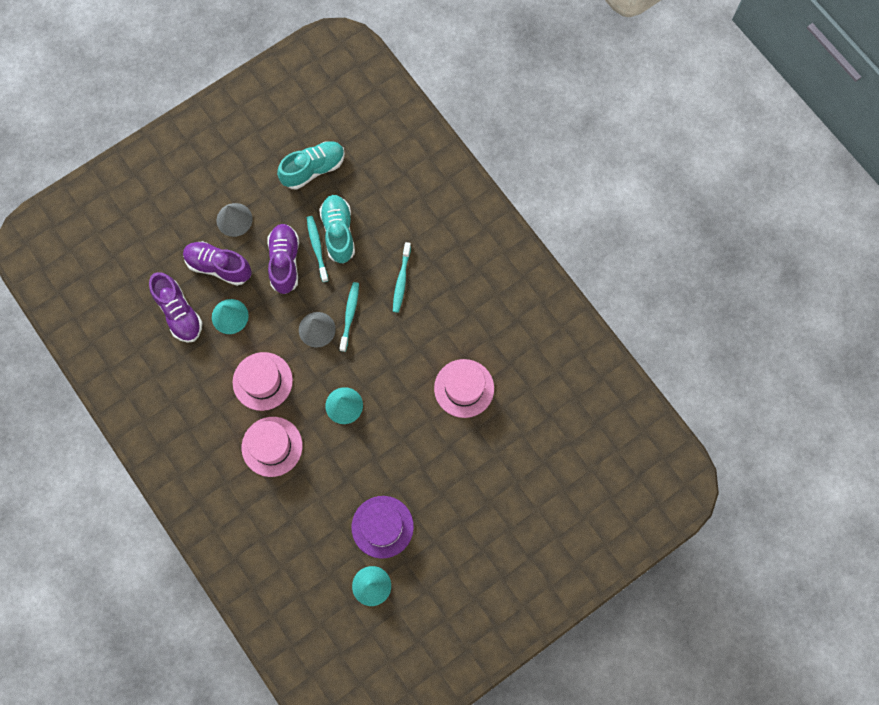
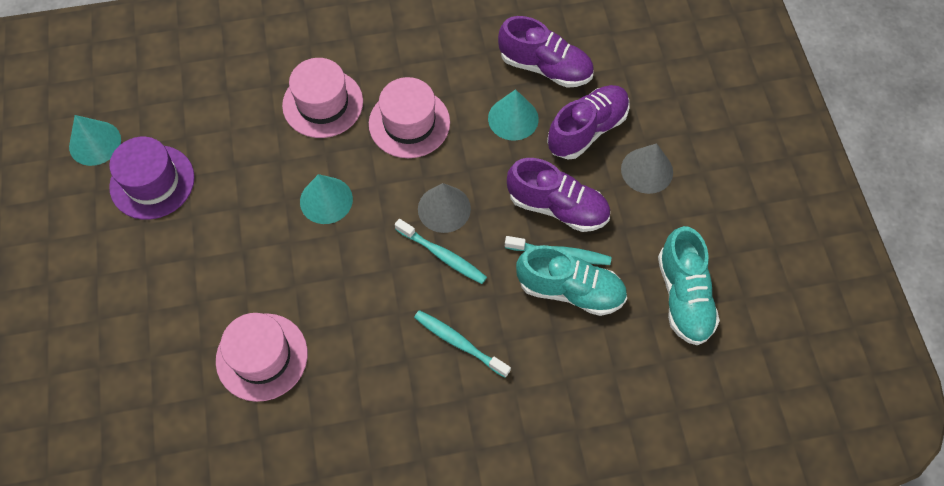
camera: 115 degrees right, 10 degrees down
purple shoe [149,272,203,343] -> purple shoe turned 150 degrees counterclockwise [498,16,594,88]

